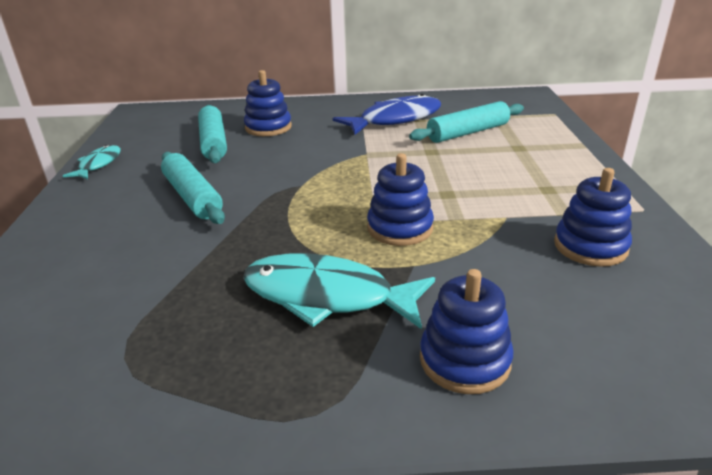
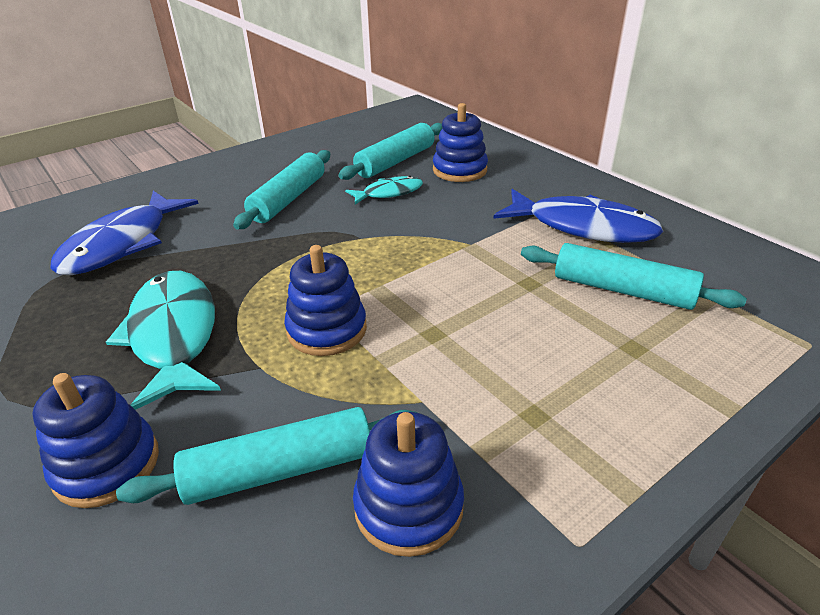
camera: 55 degrees right, 5 degrees up
turquoise fish [63,145,121,179] -> turquoise fish moved to [345,176,423,205]
none -> blue fish [50,191,198,275]
none -> turquoise rolling pin [116,407,418,505]

